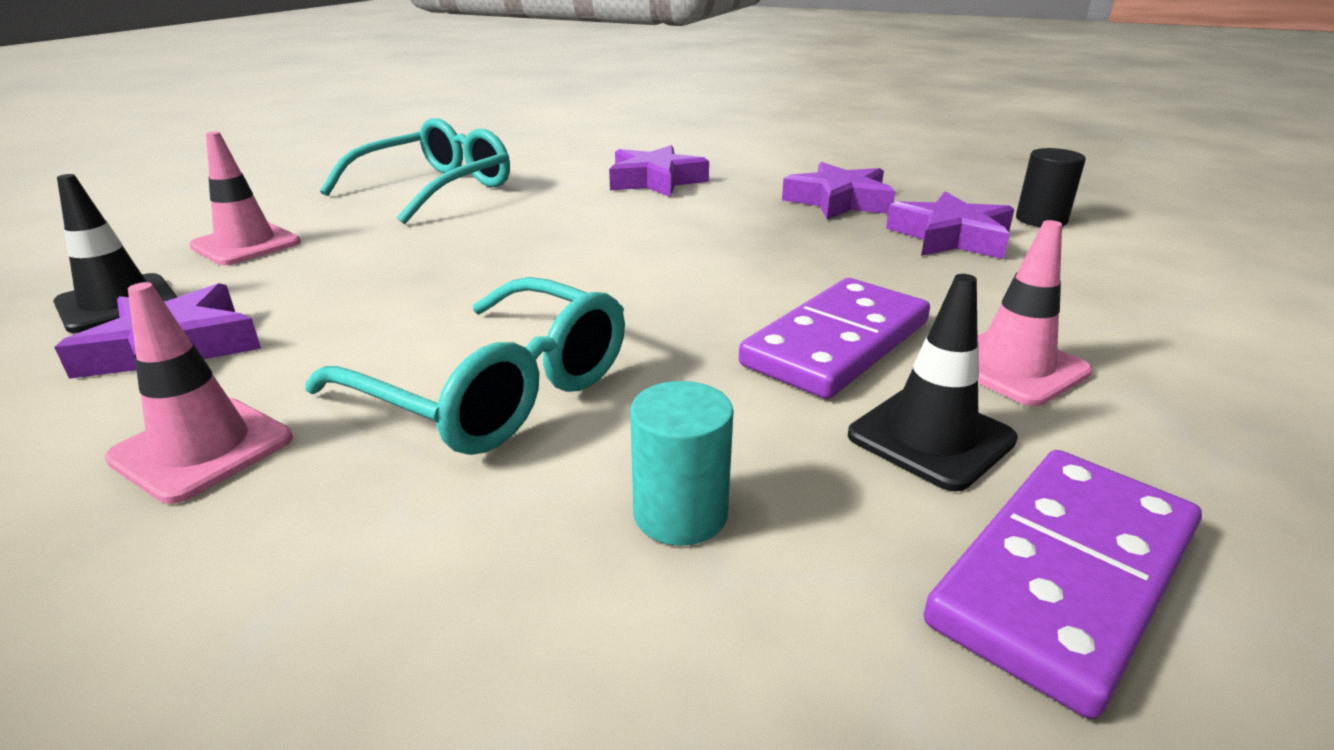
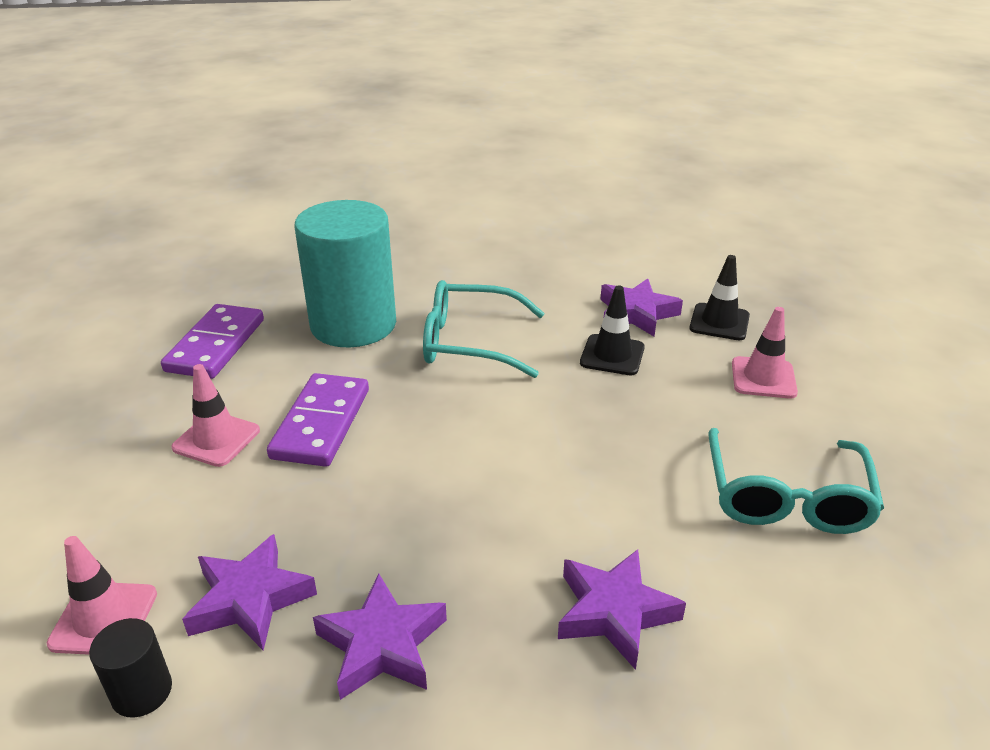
camera: 150 degrees right, 5 degrees up
pink traffic cone [105,282,293,504] -> pink traffic cone moved to [47,536,157,655]
turquoise cylinder [630,381,734,546] -> turquoise cylinder [294,200,396,348], size x2.43
black traffic cone [848,274,1018,491] -> black traffic cone moved to [580,285,645,375]

